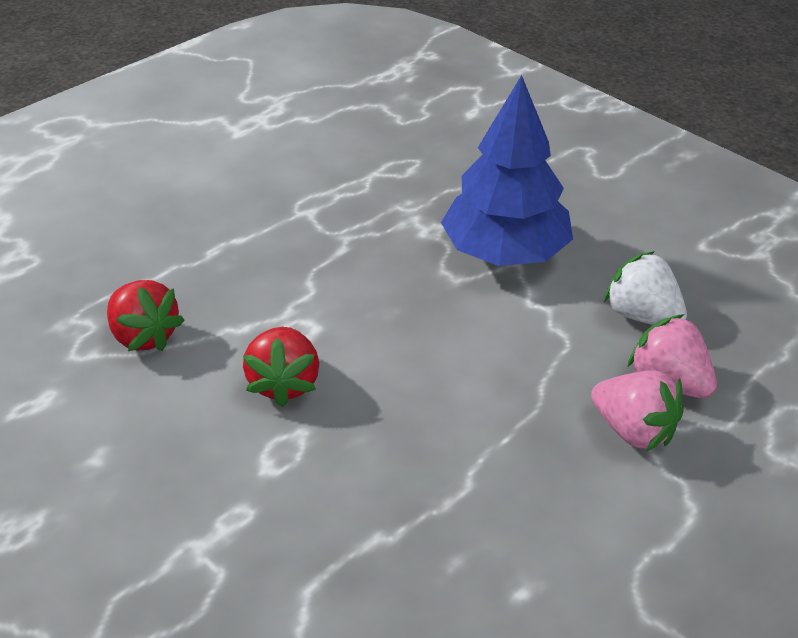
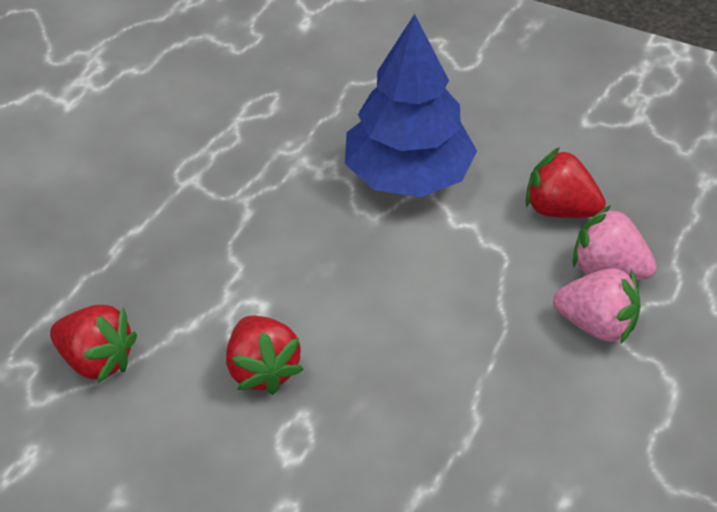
camera: 20 degrees left, 5 degrees up
white strawberry [604,251,687,325] -> red strawberry [526,147,606,218]

